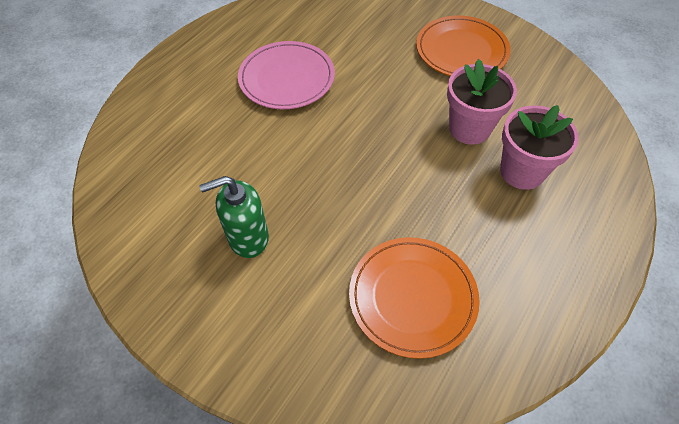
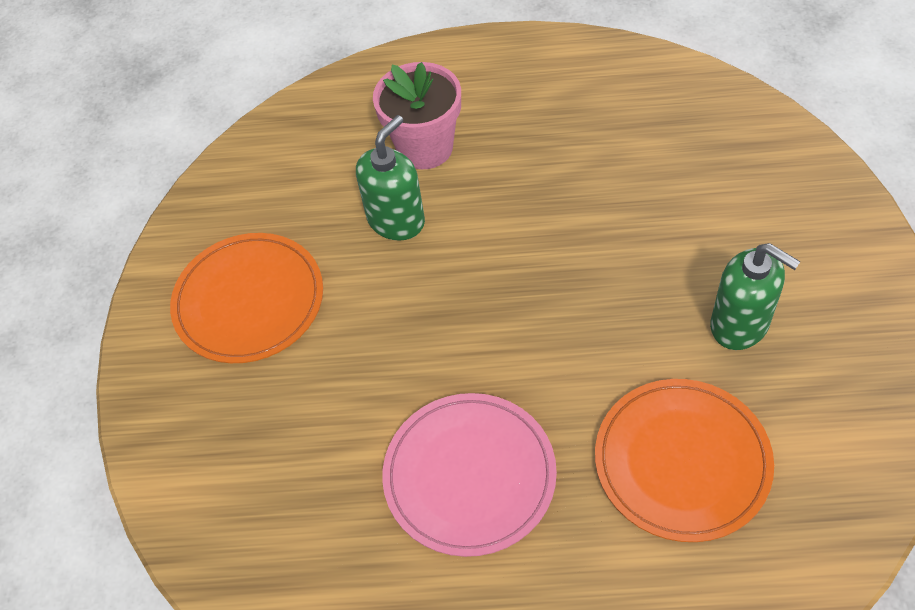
camera: 120 degrees left, 0 degrees up
orange plate [349,237,480,359] -> orange plate moved to [595,379,774,542]
pink flower pot [447,59,517,145] -> green soap dispenser [356,115,425,241]

